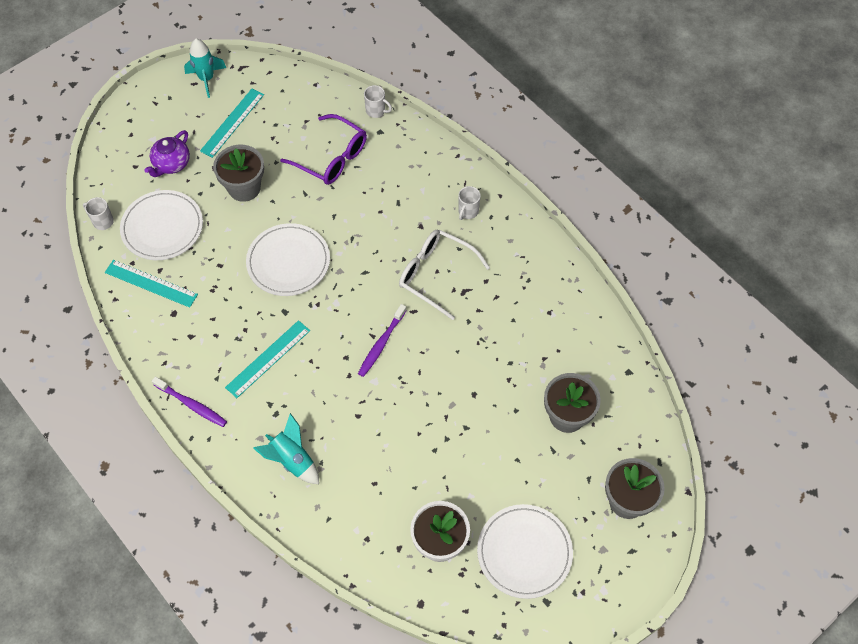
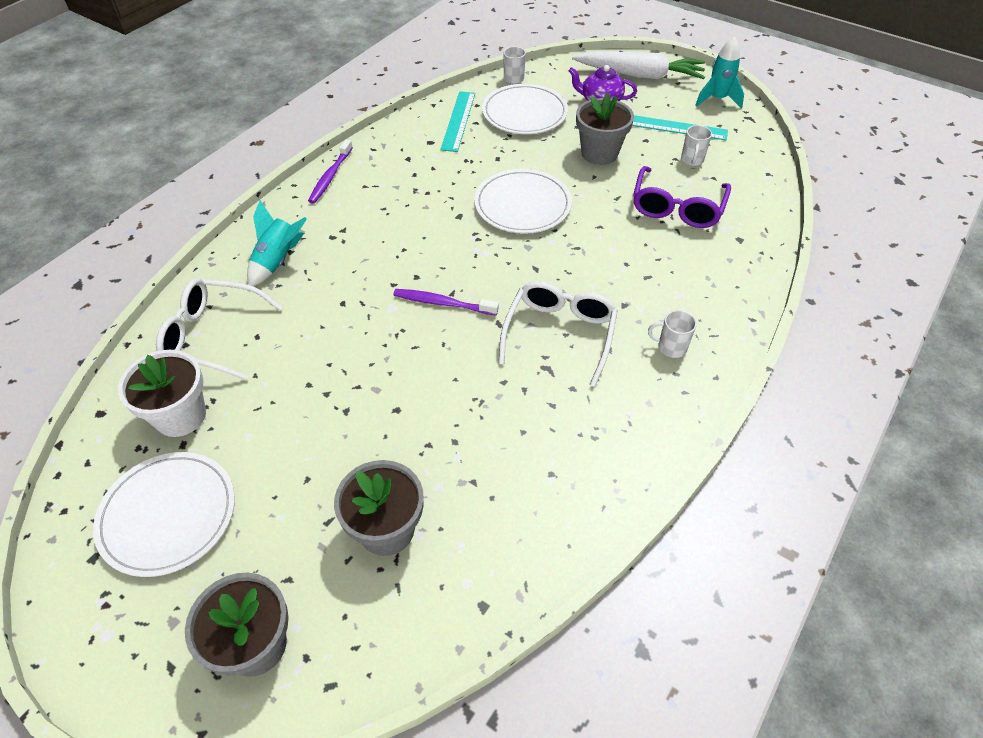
camera: 75 degrees right, 10 degrees down
turquoise ruler [225,320,310,398] -> none
white mug [364,85,392,118] -> white mug moved to [681,125,712,166]
none -> white glasses [156,278,283,380]
none -> white carrot [572,51,705,80]

